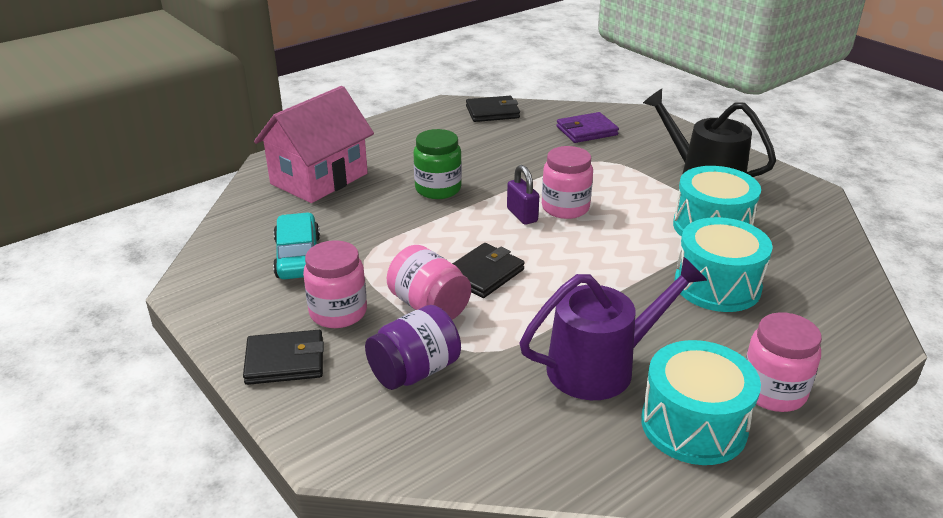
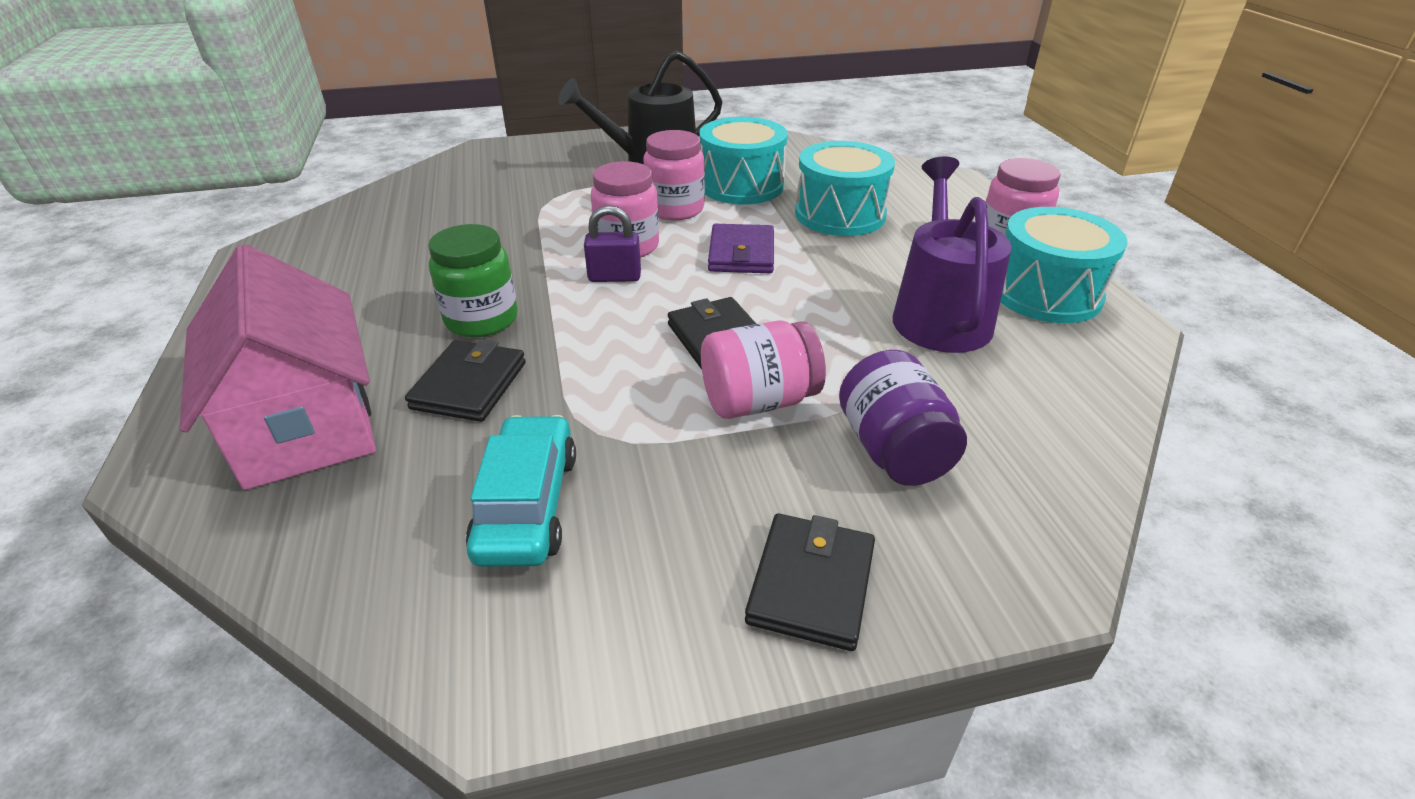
camera: 65 degrees left, 5 degrees up
turquoise car [273,212,320,279] -> turquoise car turned 75 degrees clockwise [466,415,576,567]
pink jar [303,240,367,328] -> pink jar moved to [643,130,705,221]
black wallet [466,96,520,122] -> black wallet moved to [405,339,526,422]
purple wallet [556,112,619,143] -> purple wallet moved to [708,224,774,273]

